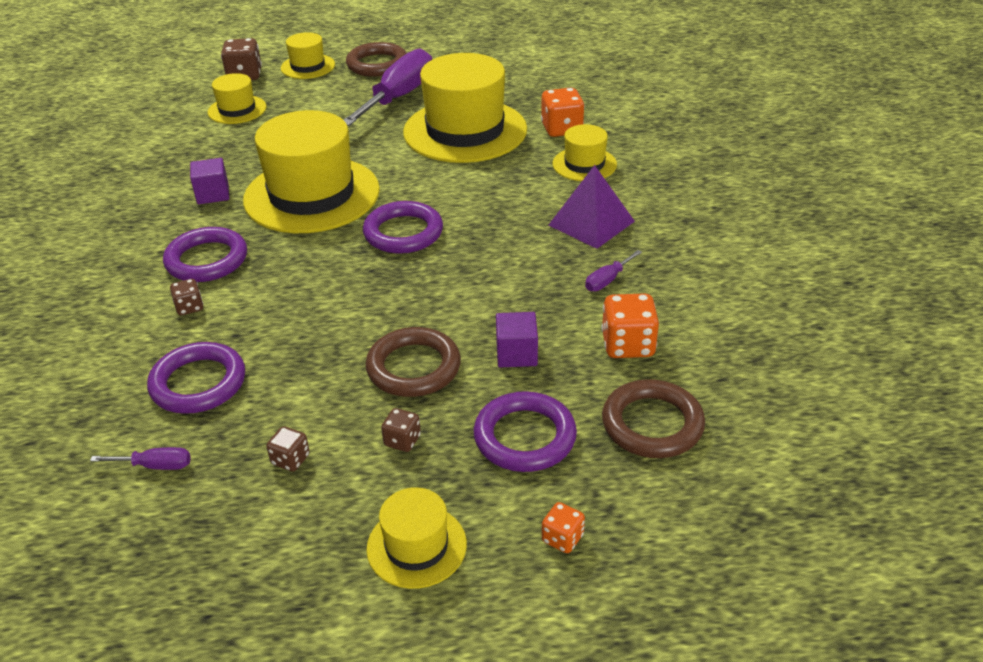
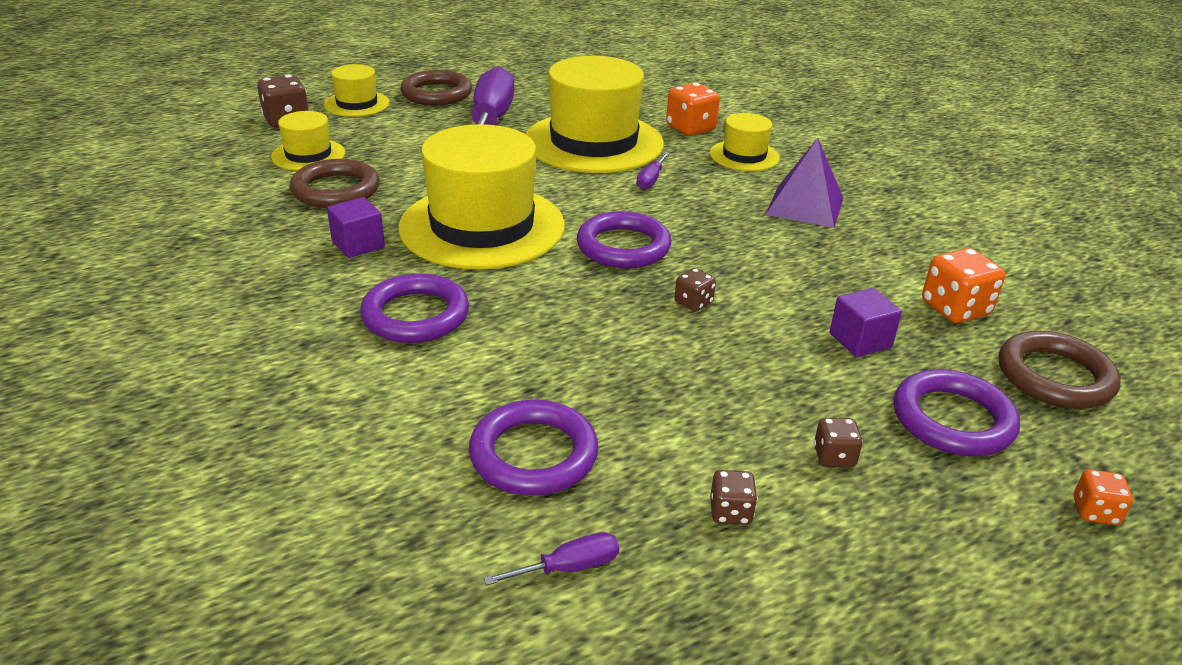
camera: 25 degrees left, 5 degrees down
brown dice [170,279,203,315] -> brown dice moved to [675,268,716,312]
brown ring [366,327,461,397] -> brown ring moved to [290,159,379,208]
yellow hat [366,487,467,589] -> none
purple screwdriver [585,250,642,291] -> purple screwdriver moved to [636,152,670,190]

